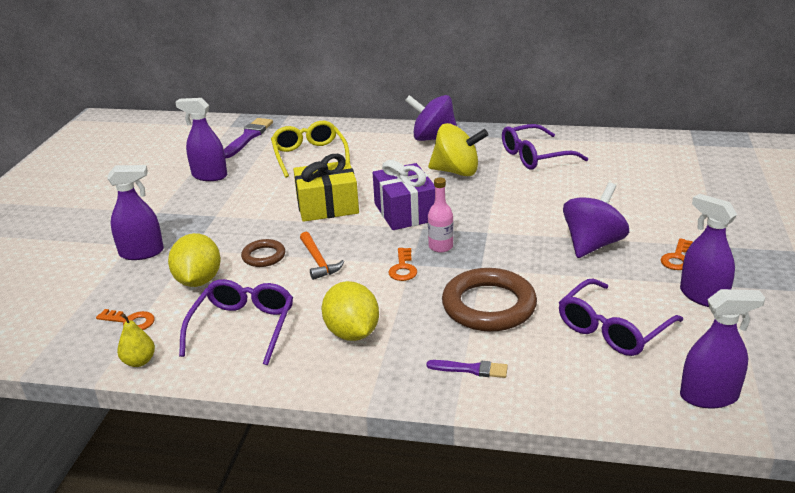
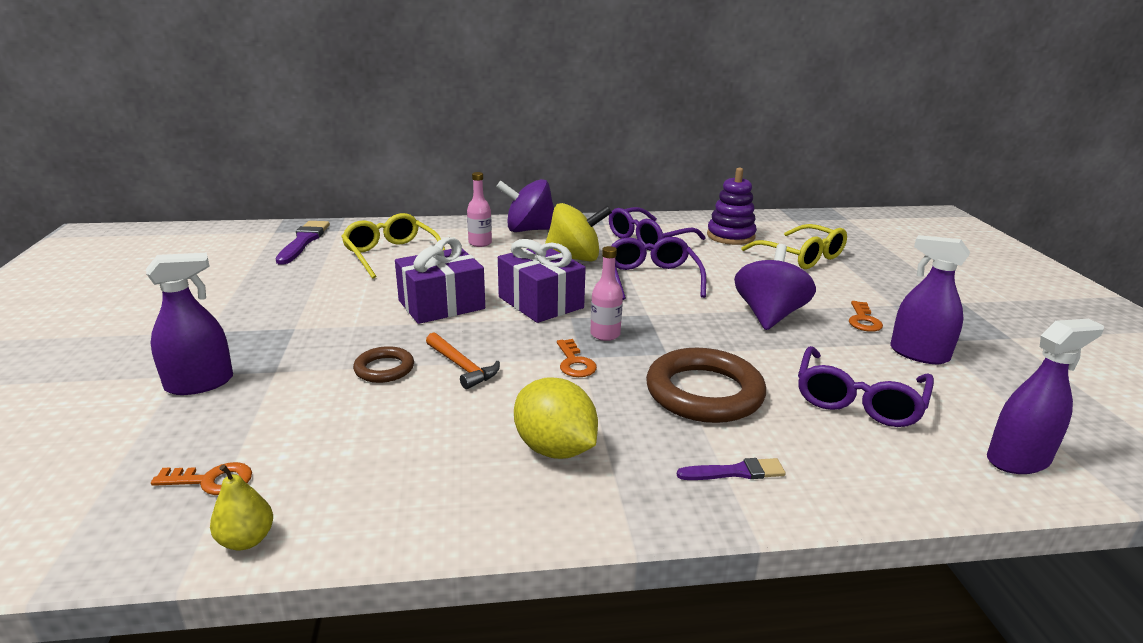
camera: 20 degrees left, 5 degrees down
yellow lemon [168,233,221,287] -> none
purple spray bottle [175,98,227,181] -> none
purple glasses [179,279,293,365] -> purple glasses moved to [611,237,706,300]
yellow gift [293,154,359,222] -> purple gift [395,237,485,324]
none -> pink bottle [467,172,492,247]
none -> purple stacking toy [707,168,757,245]
none -> yellow glasses [741,224,847,269]

